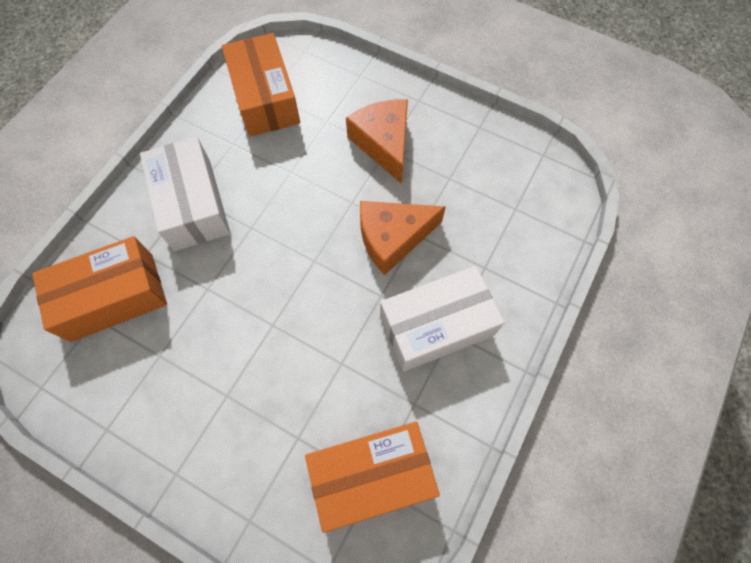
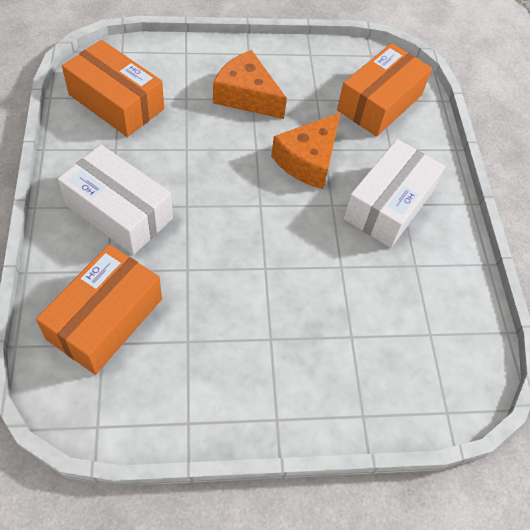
camera: 40 degrees left, 10 degrees down
orange box [305,421,440,533] -> orange box moved to [337,43,432,137]

